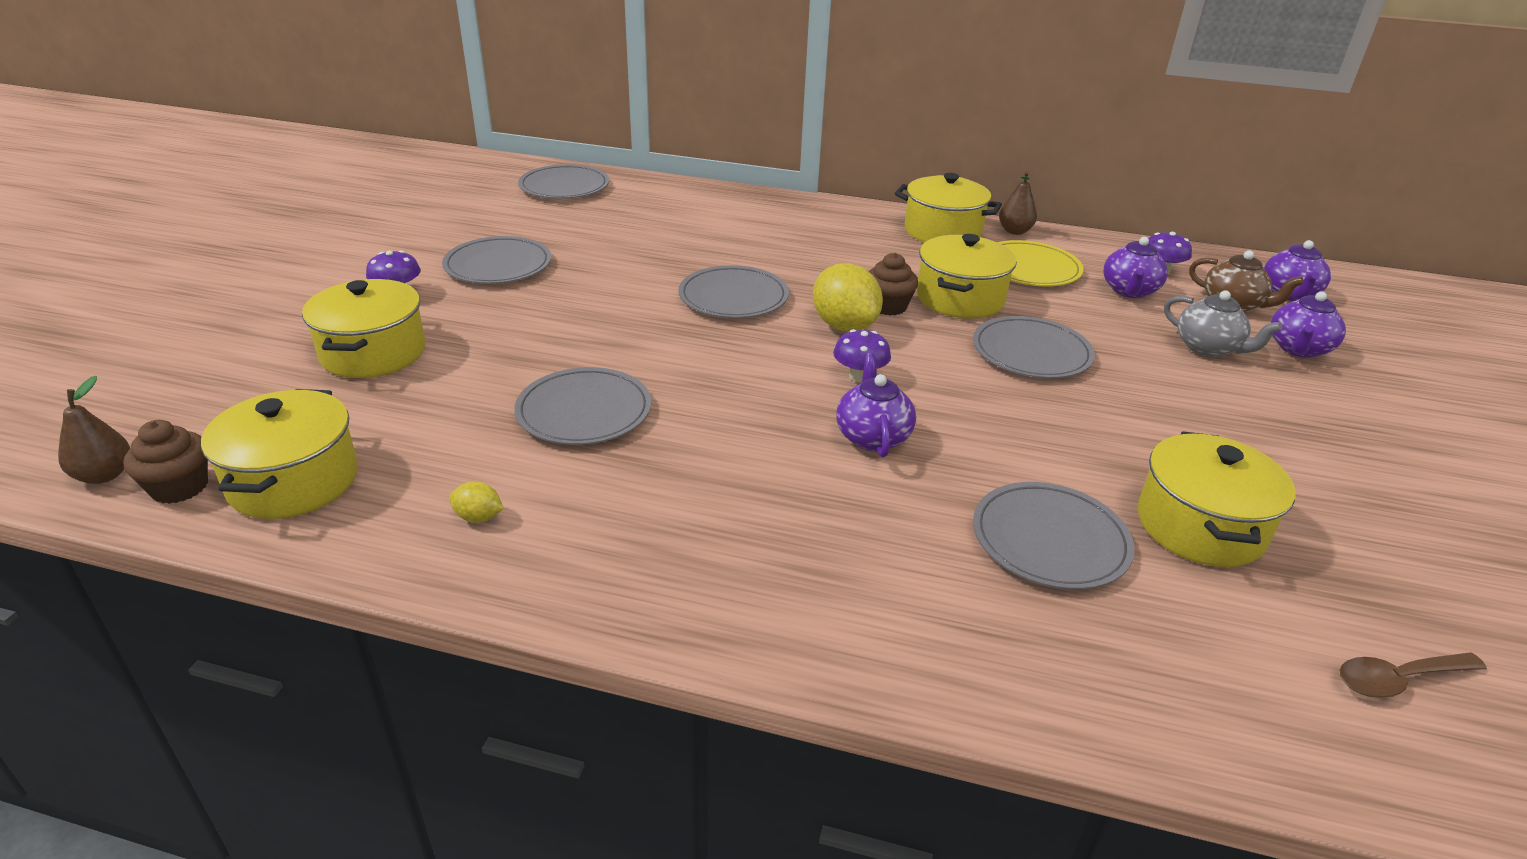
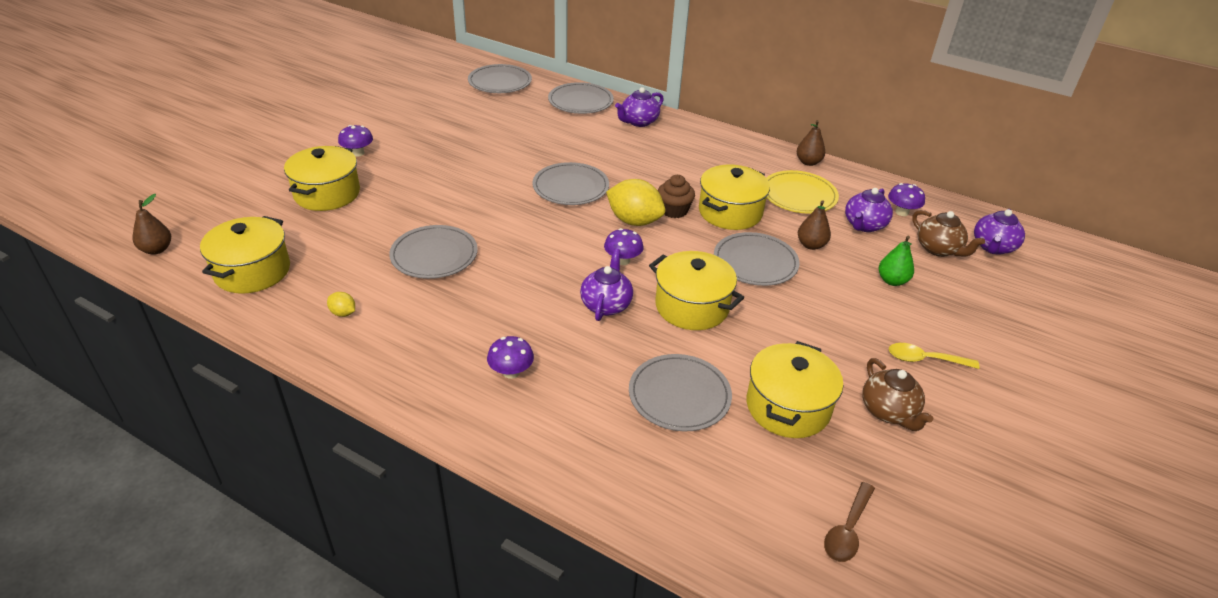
camera: 15 degrees right, 5 degrees up
brown cupcake [123,420,208,504] -> none
grey plate [442,236,551,284] -> grey plate moved to [548,82,614,114]
yellow lemon [813,263,883,332] -> yellow lemon turned 45 degrees counterclockwise [606,179,665,226]
yellow pot [895,173,1002,242] -> yellow pot moved to [649,251,744,330]
grey teapot [1164,290,1283,357] -> green pear [879,236,914,286]
purple teapot [1271,291,1346,358] -> purple teapot moved to [615,87,664,127]
brown spoon [1339,653,1487,698] -> brown spoon turned 60 degrees counterclockwise [824,482,875,562]
none -> purple mushroom [487,336,534,379]
none -> brown pear [798,200,831,250]
none -> brown teapot [862,358,933,431]
none -> yellow spoon [889,343,979,369]

